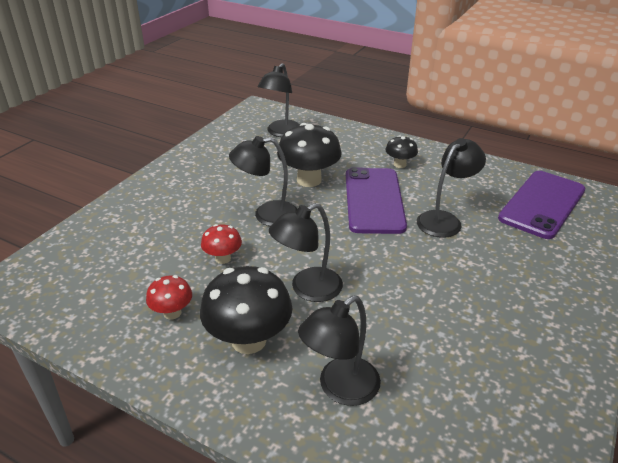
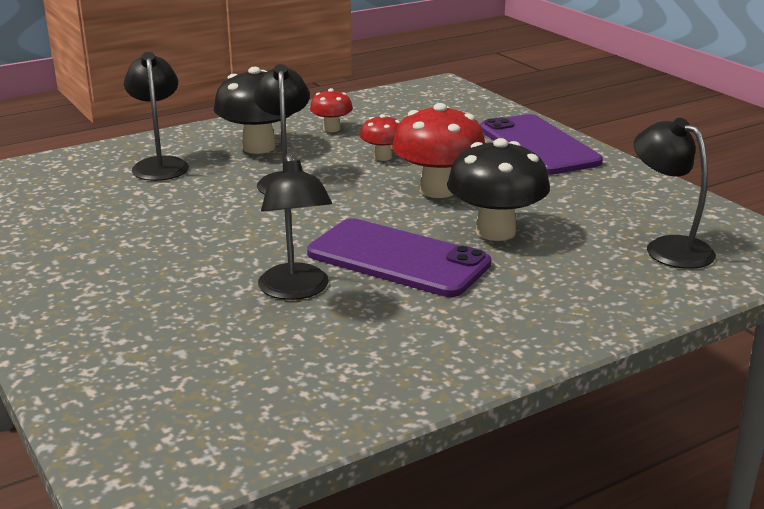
camera: 120 degrees right, 10 degrees down
black lamp [229,136,297,226] -> red mushroom [392,103,485,198]
black mushroom [385,135,418,168] -> none
purple phone [498,171,585,239] -> purple phone moved to [480,114,603,175]

